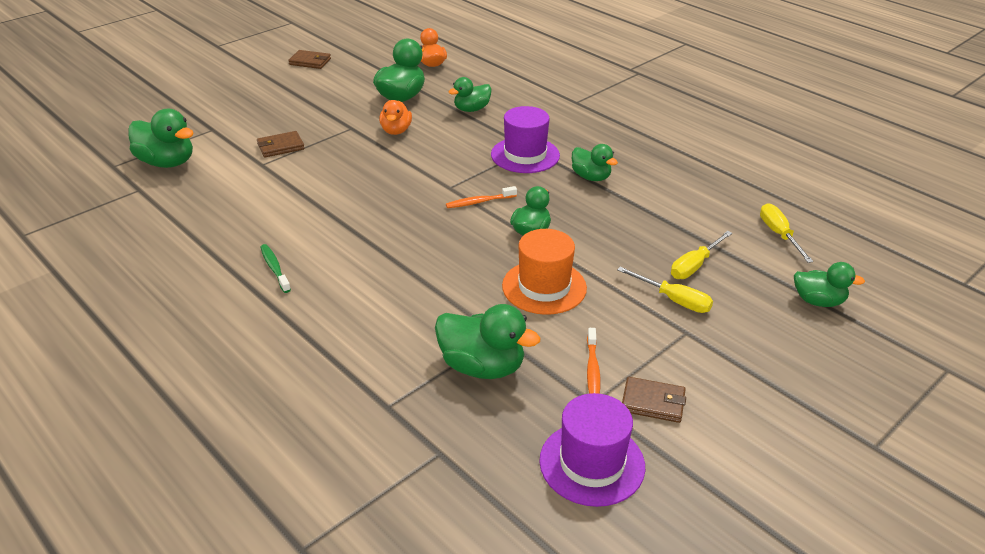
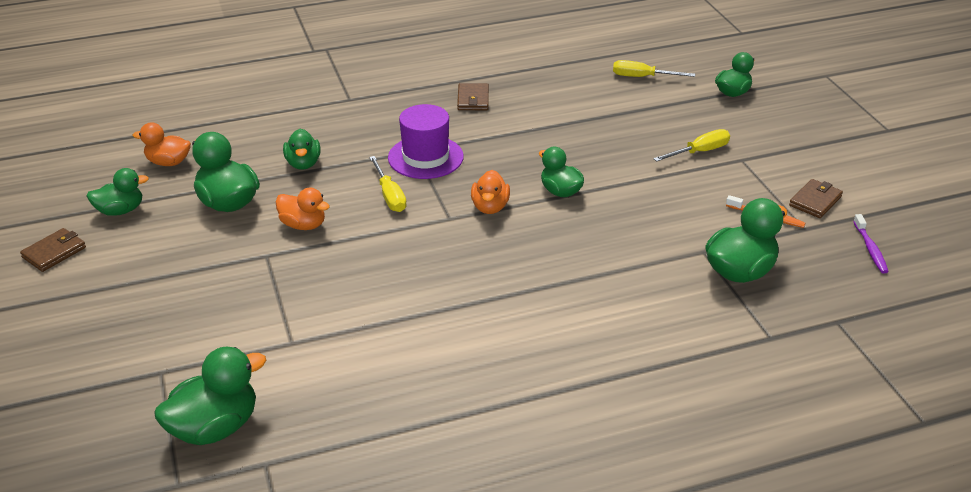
camera: 65 degrees left, 0 degrees up
brown wallet [257,131,305,157] -> brown wallet moved to [457,83,489,110]
green toothbrush [260,244,291,293] -> none
orange toothbrush [446,186,517,208] -> orange duck [471,170,510,214]
orange hat [502,229,587,315] -> none
purple hat [539,393,645,507] -> purple toothbrush [853,214,889,274]
green duck [572,144,618,181] -> green duck moved to [87,168,149,216]
yellow screwdriver [671,231,732,279] -> yellow screwdriver moved to [369,156,407,212]

